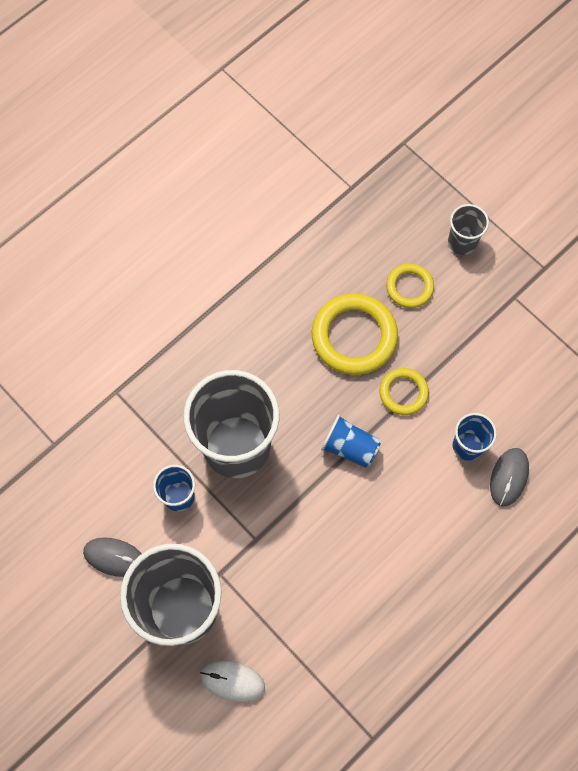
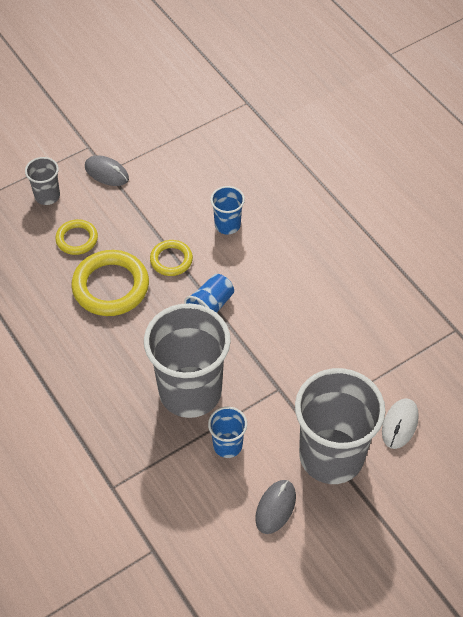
camera: 80 degrees left, 15 degrees down
grey mouse [490,448,529,507] -> grey mouse moved to [85,155,129,186]

